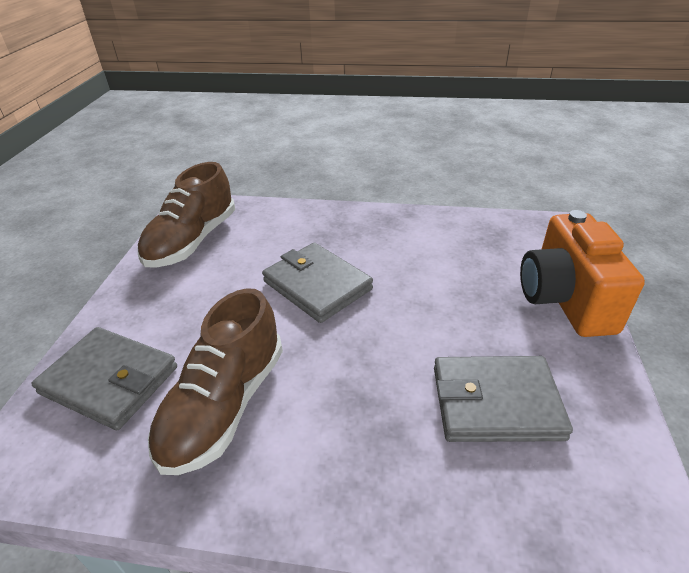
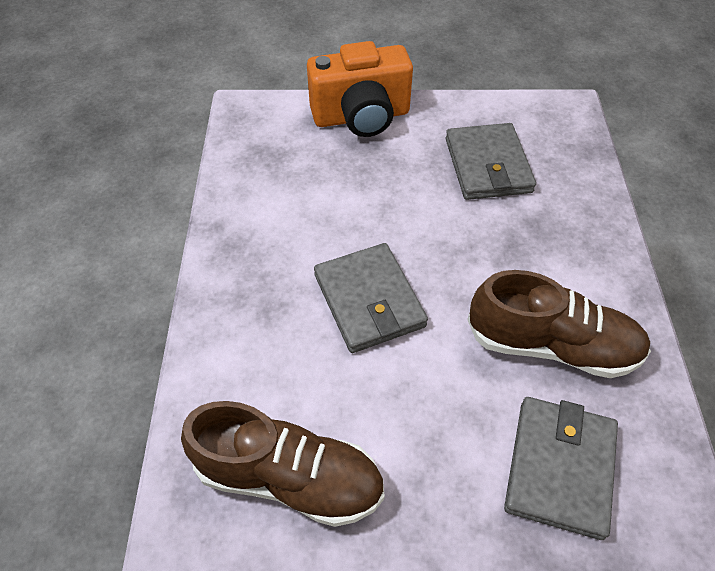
camera: 100 degrees left, 15 degrees up
grey wallet [262,243,373,323] -> grey wallet turned 60 degrees counterclockwise [314,243,428,353]

